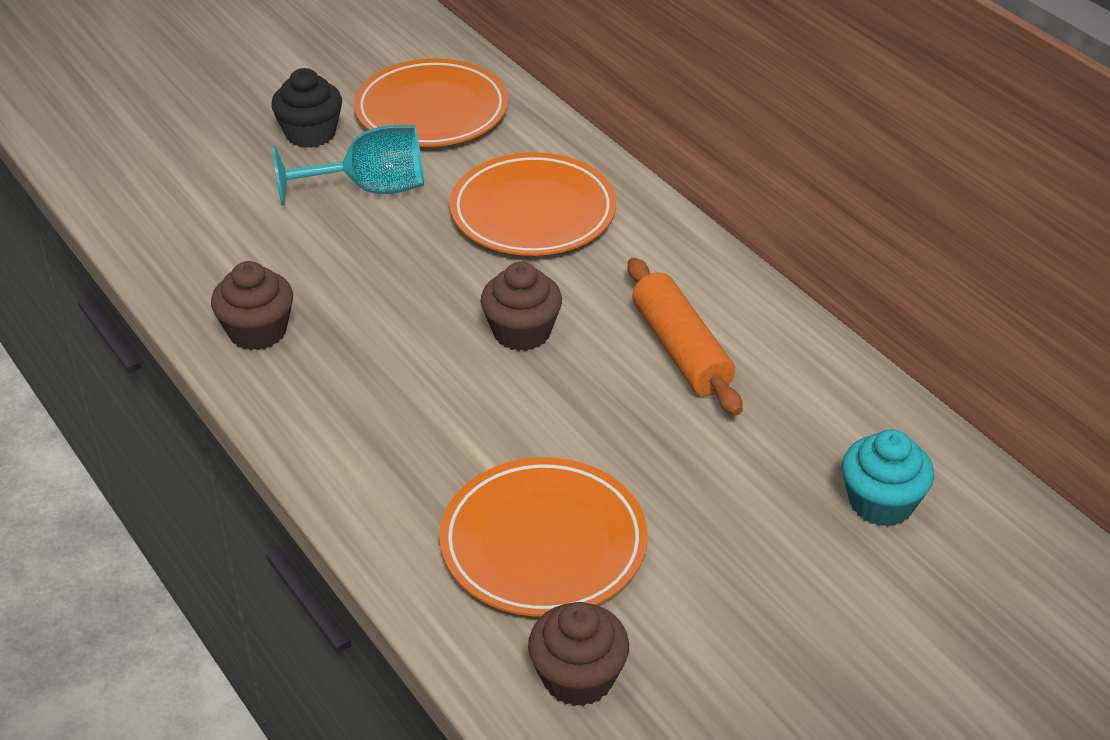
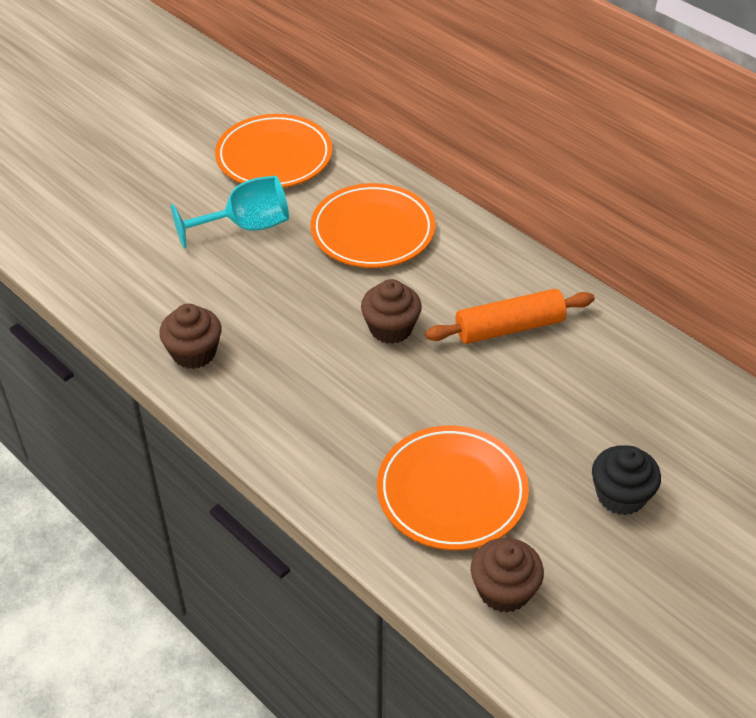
camera: 10 degrees left, 5 degrees up
black cupcake [271,68,342,148] -> black cupcake moved to [592,445,661,515]
orange rolling pin [628,258,743,416] -> orange rolling pin turned 75 degrees counterclockwise [425,289,595,344]
turquoise cupcake [842,430,934,527] -> none

